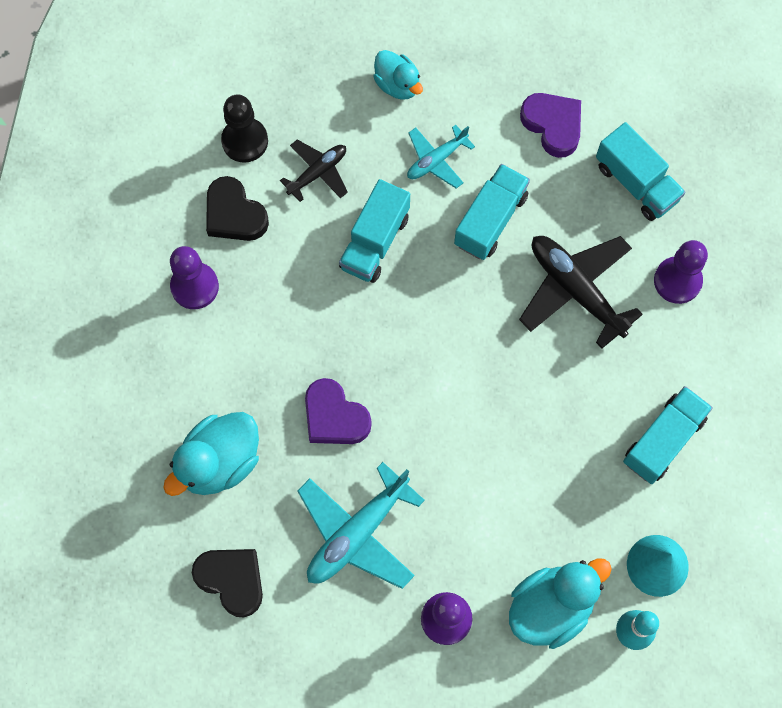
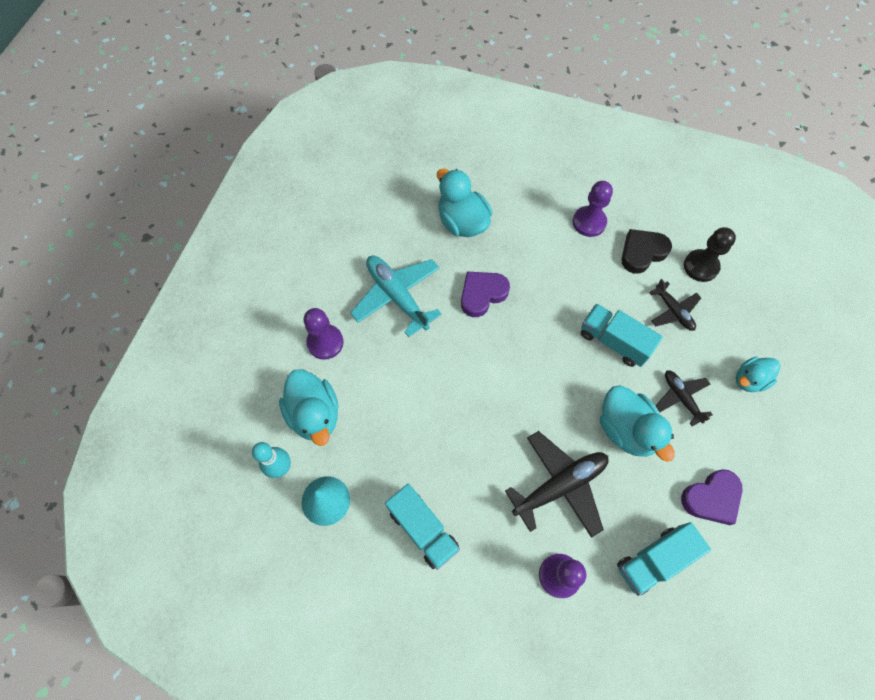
camera: 100 degrees right, 5 degrees down
black heart [192,549,263,617] -> none
turquoise plane [407,125,475,188] -> black plane [656,370,713,426]
turquoise truck [454,164,530,260] -> turquoise duck [600,385,675,462]

